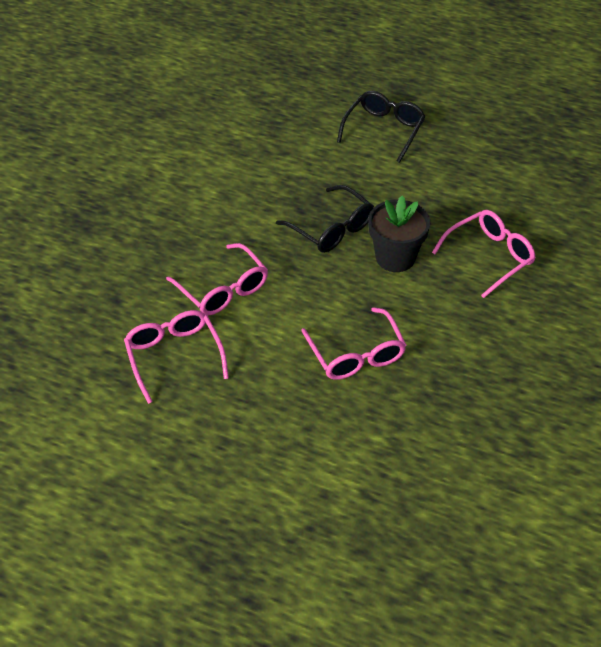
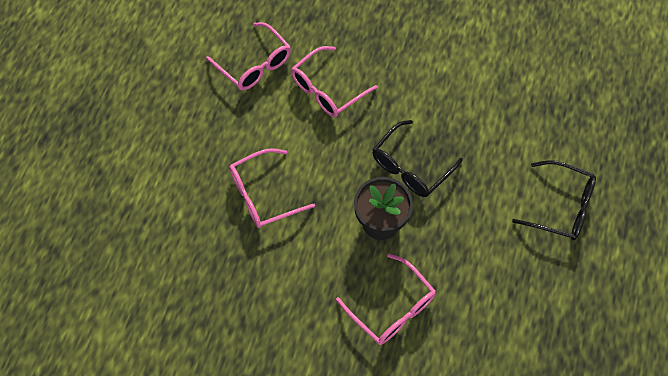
camera: 85 degrees right, 15 degrees up
pink glasses [124,310,229,404] -> pink glasses turned 75 degrees clockwise [206,22,291,90]

